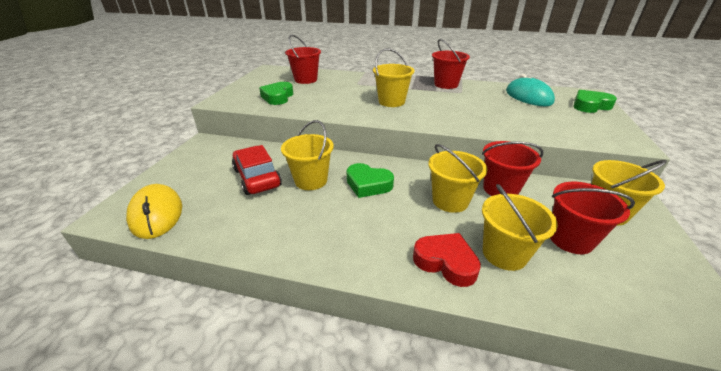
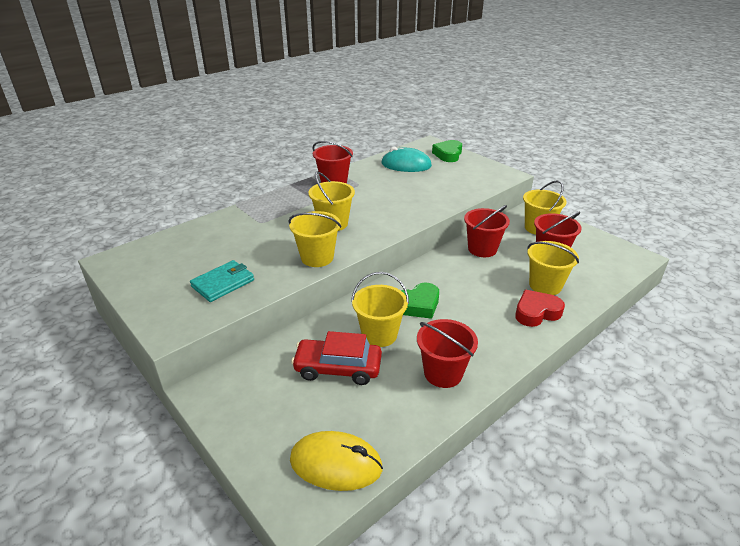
camera: 55 degrees left, 0 degrees up
green heart [259,82,293,105] -> turquoise wallet [190,260,254,302]
red bucket [285,35,321,84] -> red bucket moved to [417,319,478,388]
yellow bucket [428,144,488,213] -> yellow bucket moved to [288,211,341,267]

